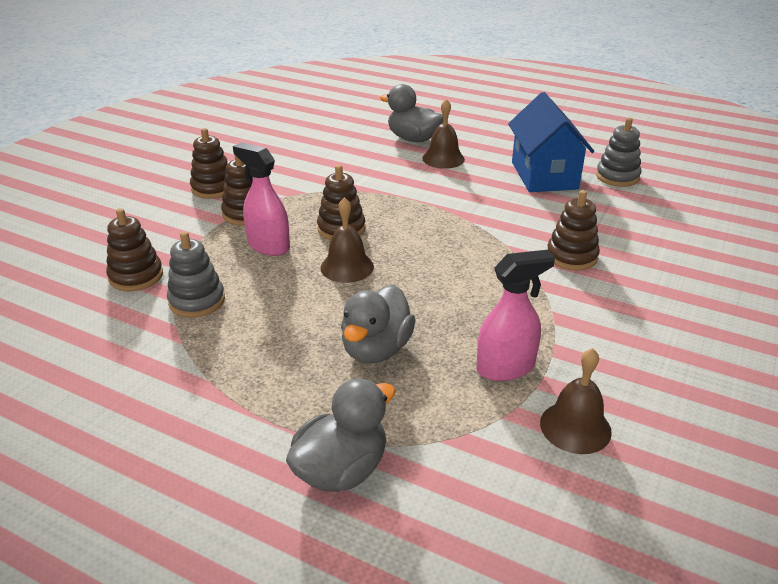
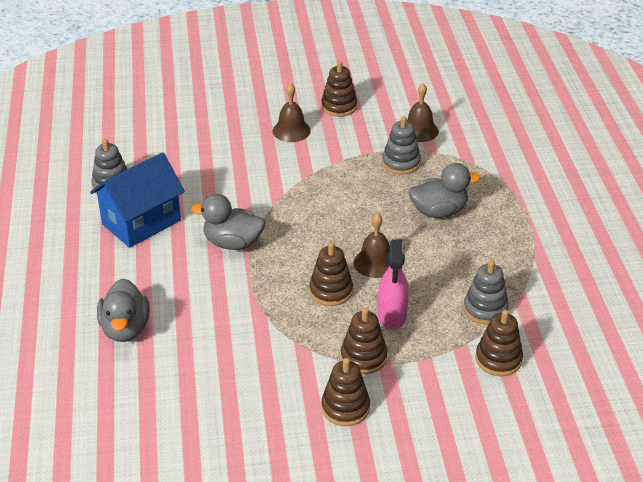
camera: 125 degrees left, 5 degrees up
grey duck [286,378,396,492] -> grey duck moved to [191,194,265,250]
brown bell [423,99,465,169] -> brown bell moved to [273,83,311,142]
pink spray bottle [477,250,555,381] -> grey stacking toy [382,116,421,175]
brown stacking toy [547,190,600,271] -> brown stacking toy moved to [321,61,357,117]

